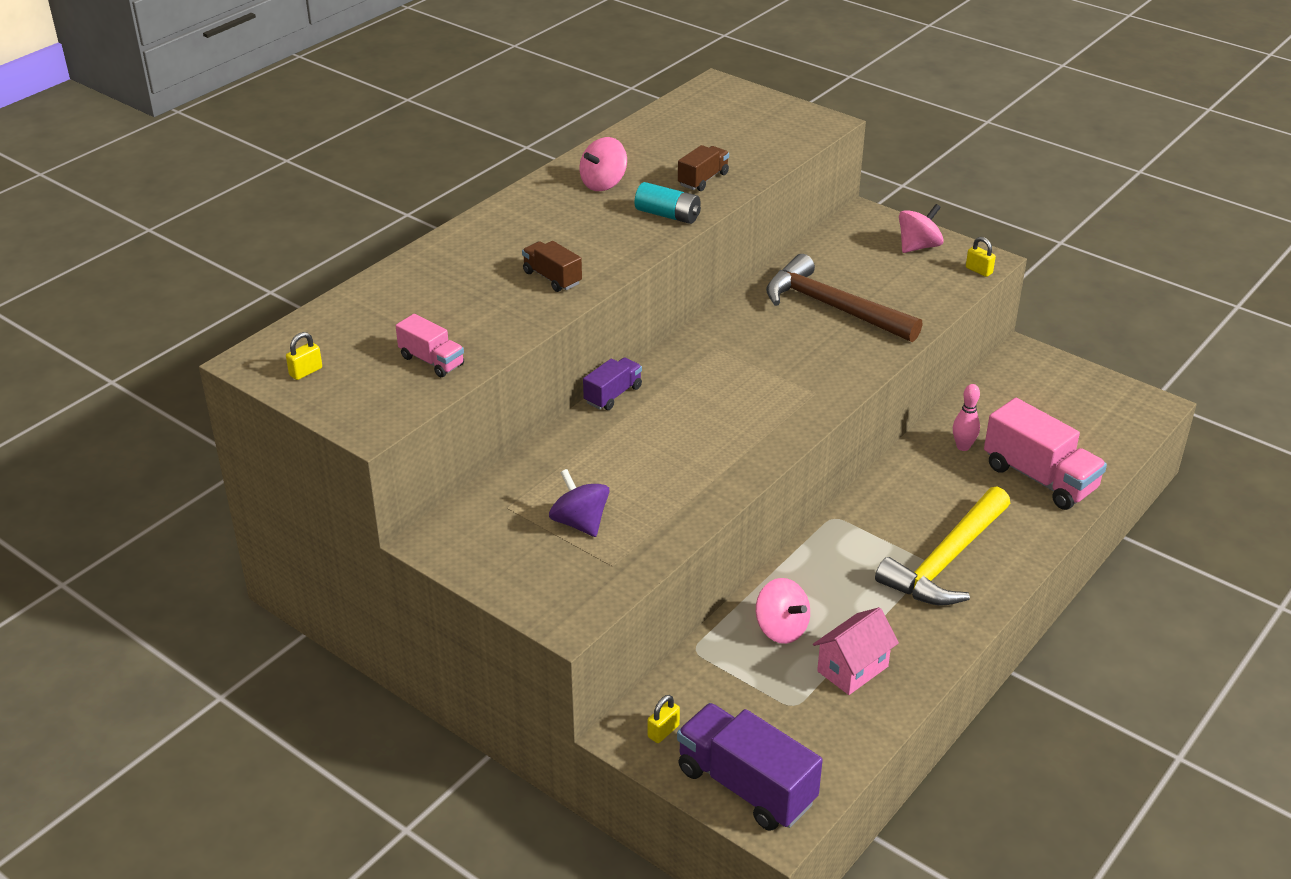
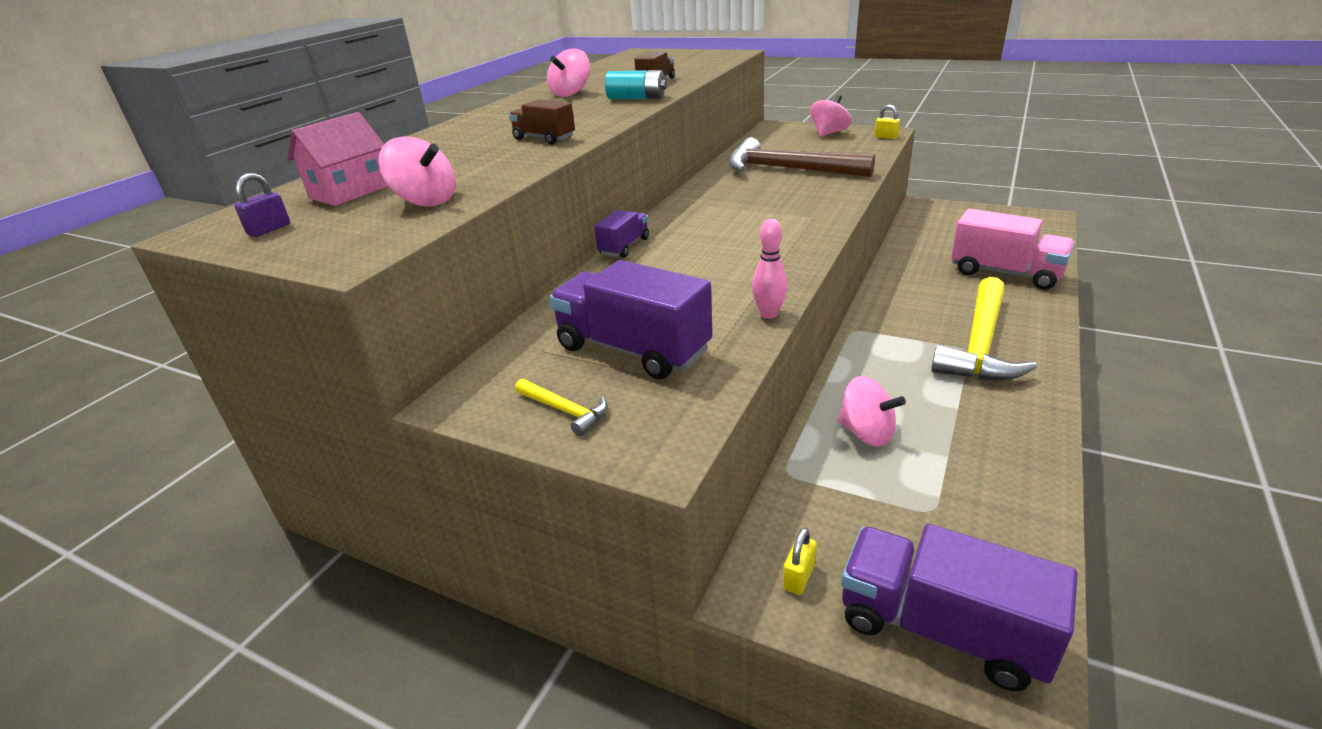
camera: 10 degrees left, 5 degrees down
yellow padlock [286,332,322,380] -> purple padlock [234,173,290,237]
pink truck [396,314,464,377] -> pink spinning top [378,136,456,207]
purple spinning top [549,469,610,537] -> purple truck [549,260,713,379]
pink house [813,607,899,695] -> pink house moved to [287,112,388,206]
pink bowling pin [953,384,980,451] -> pink bowling pin moved to [752,219,788,319]
none -> yellow hammer [515,379,607,436]

